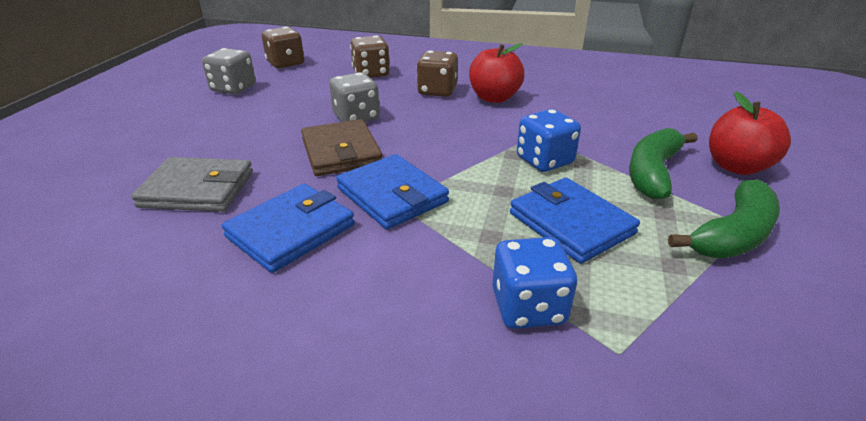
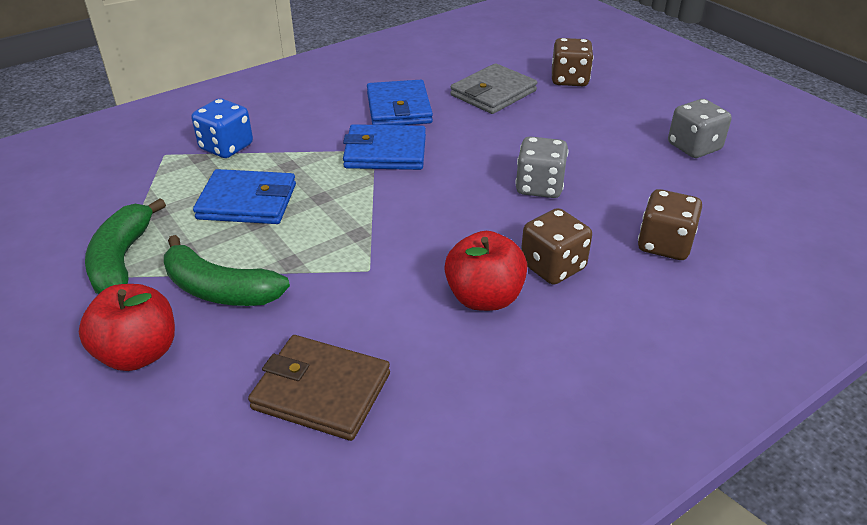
camera: 130 degrees right, 5 degrees up
brown dice [262,27,304,68] -> brown dice moved to [552,38,594,86]
brown wallet [301,119,382,176] -> brown wallet moved to [248,335,390,441]
blue dice [517,109,581,172] -> none
green banana [629,128,698,199] -> green banana turned 135 degrees clockwise [164,235,290,306]

